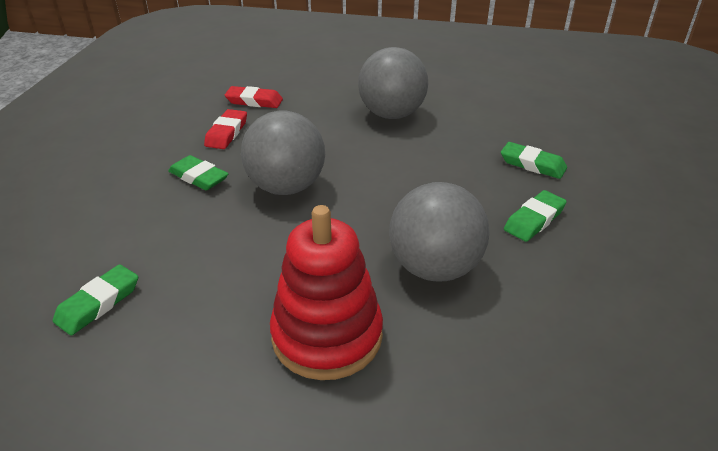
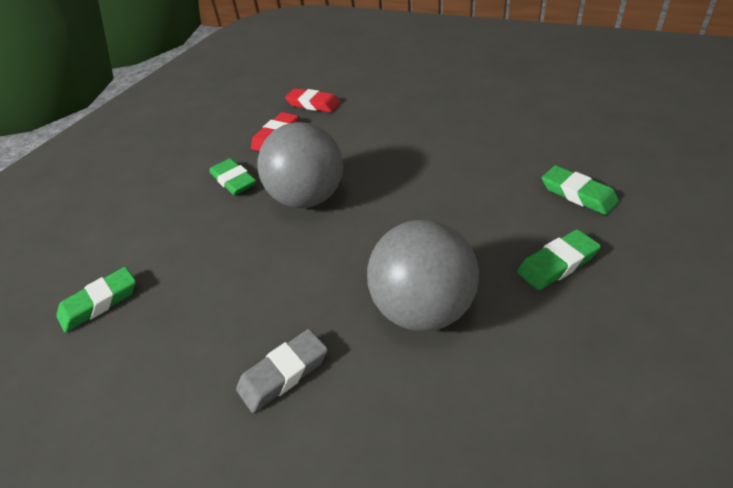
camera: 20 degrees right, 5 degrees up
red stacking toy [270,205,383,380] -> grey eraser [236,329,328,413]
grey ball [358,47,428,119] -> none

